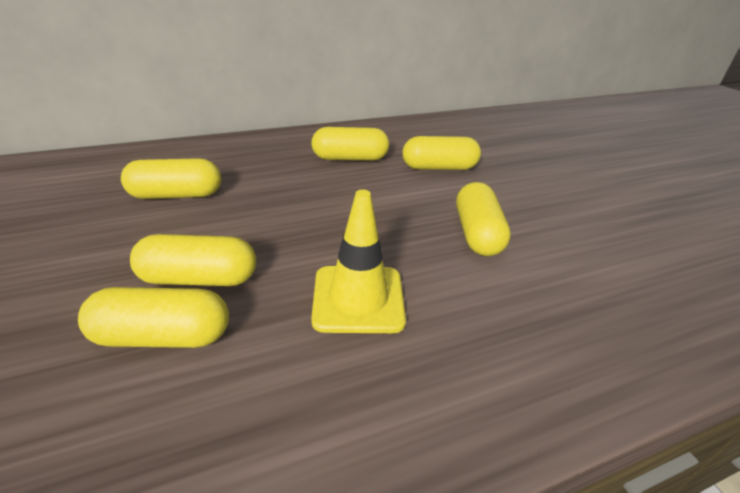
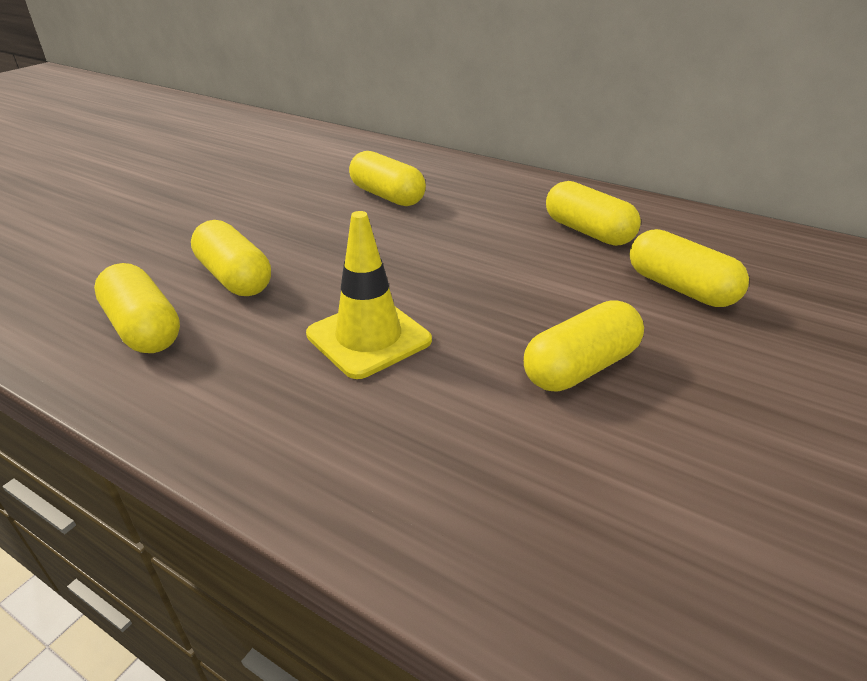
camera: 55 degrees right, 0 degrees up
yellow capsule [130,234,256,286] -> yellow capsule moved to [94,263,180,353]

